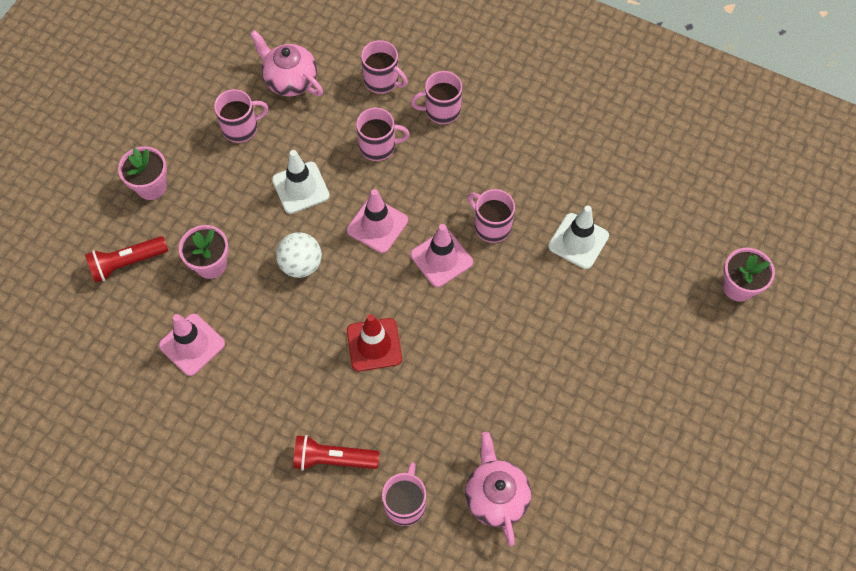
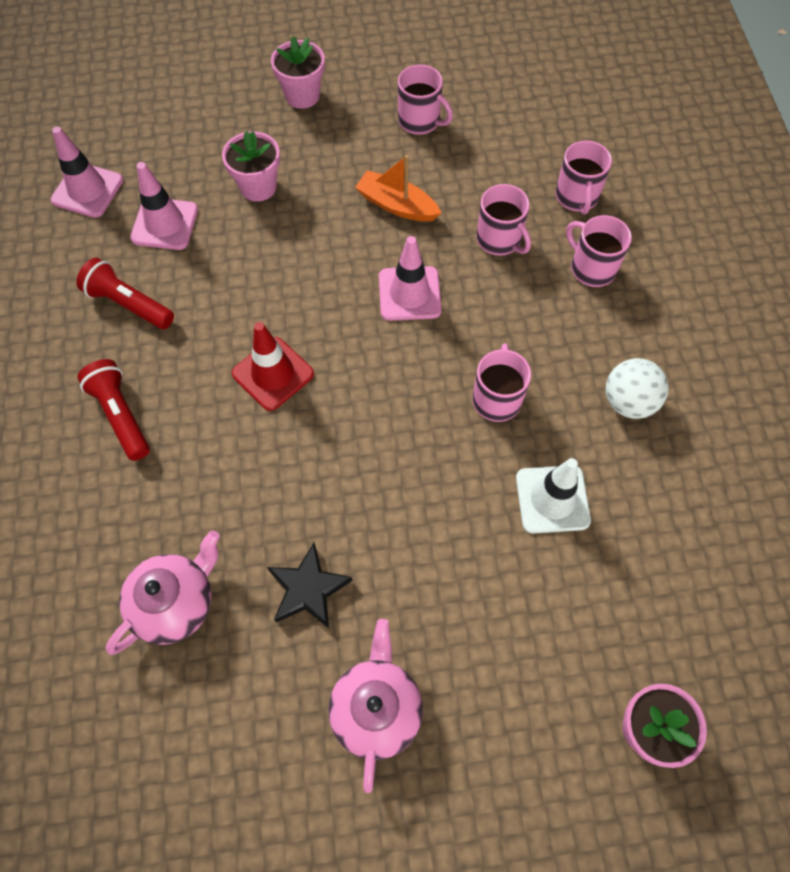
camera: 55 degrees right, 0 degrees up
red flashlight [85,236,168,283] -> red flashlight moved to [76,258,174,329]
pink teapot [250,30,323,96] -> pink teapot moved to [329,619,423,793]
white traffic cone [272,150,330,214] -> orange boat [355,155,441,222]
white ball [276,232,322,278] -> white ball moved to [606,358,669,419]
pink mug [382,462,426,526] -> none
pink traffic cone [411,224,473,287] -> pink traffic cone moved to [51,126,123,218]
none -> black star [267,543,352,629]

